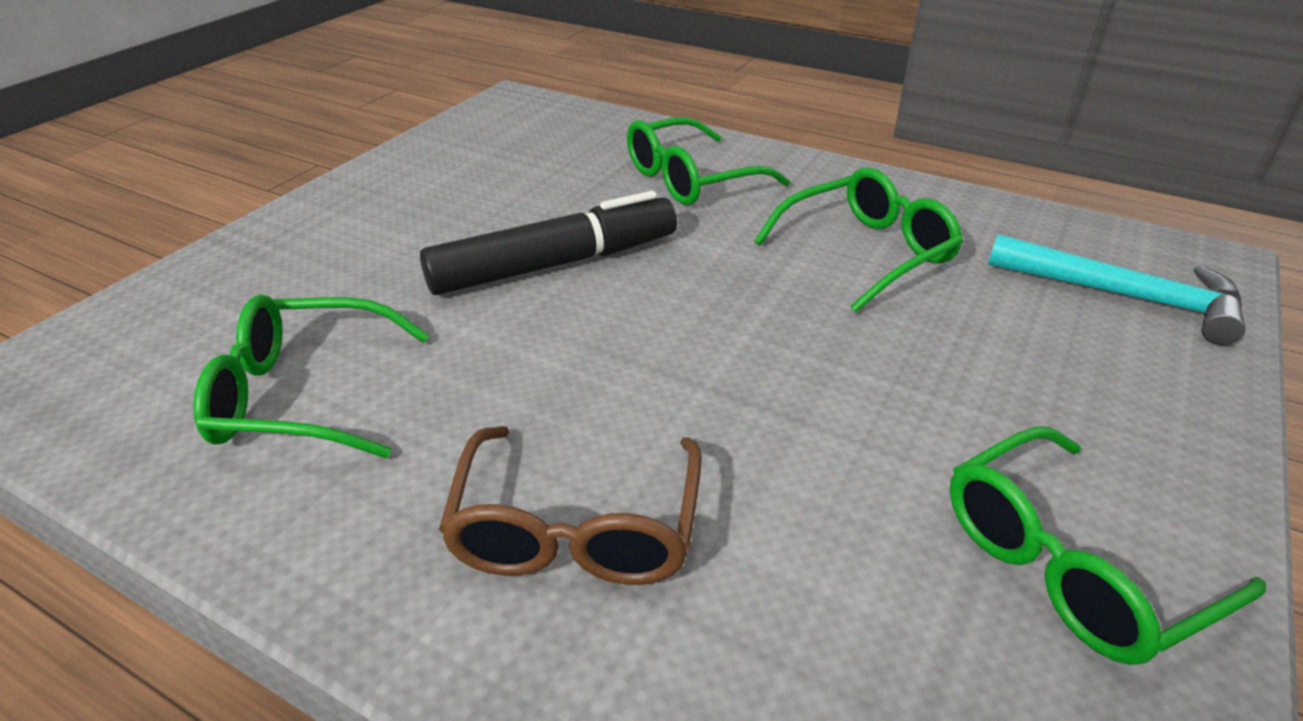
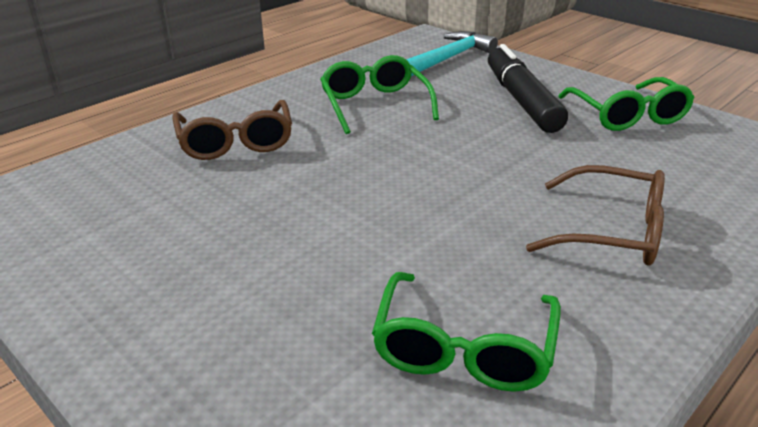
camera: 75 degrees left, 5 degrees down
black marker [420,191,677,295] -> black marker moved to [488,44,568,133]
green glasses [627,117,790,205] -> brown glasses [173,100,292,160]

